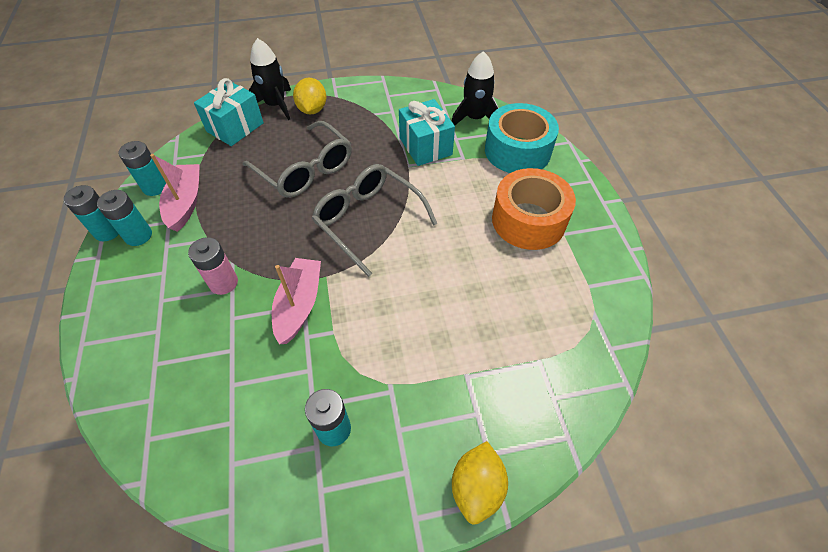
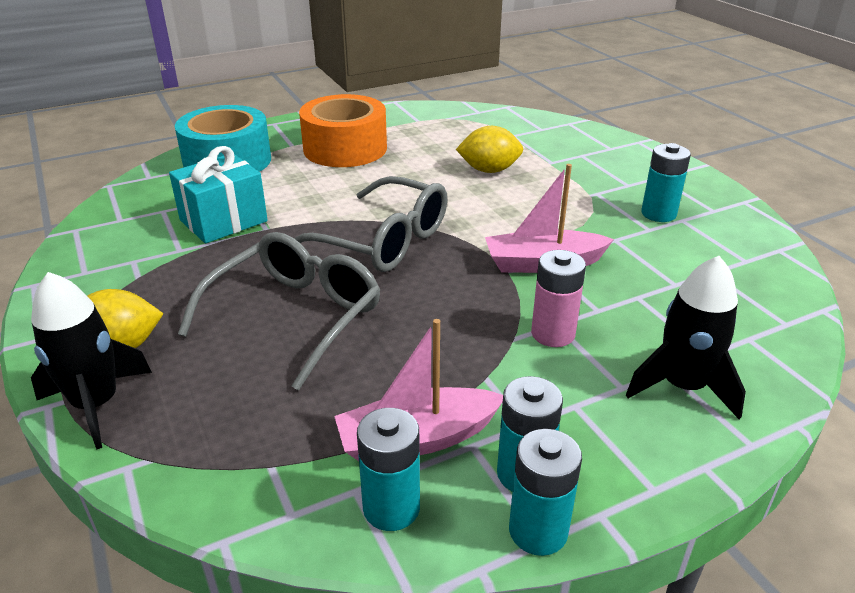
camera: 105 degrees left, 20 degrees down
turquoise gift [194,78,264,146] -> none
grey glasses [312,164,437,277] -> grey glasses turned 90 degrees counterclockwise [294,176,447,272]
black rocket [452,51,498,125] -> black rocket moved to [626,256,746,419]
yellow lemon [452,441,508,524] -> yellow lemon moved to [456,126,523,173]

